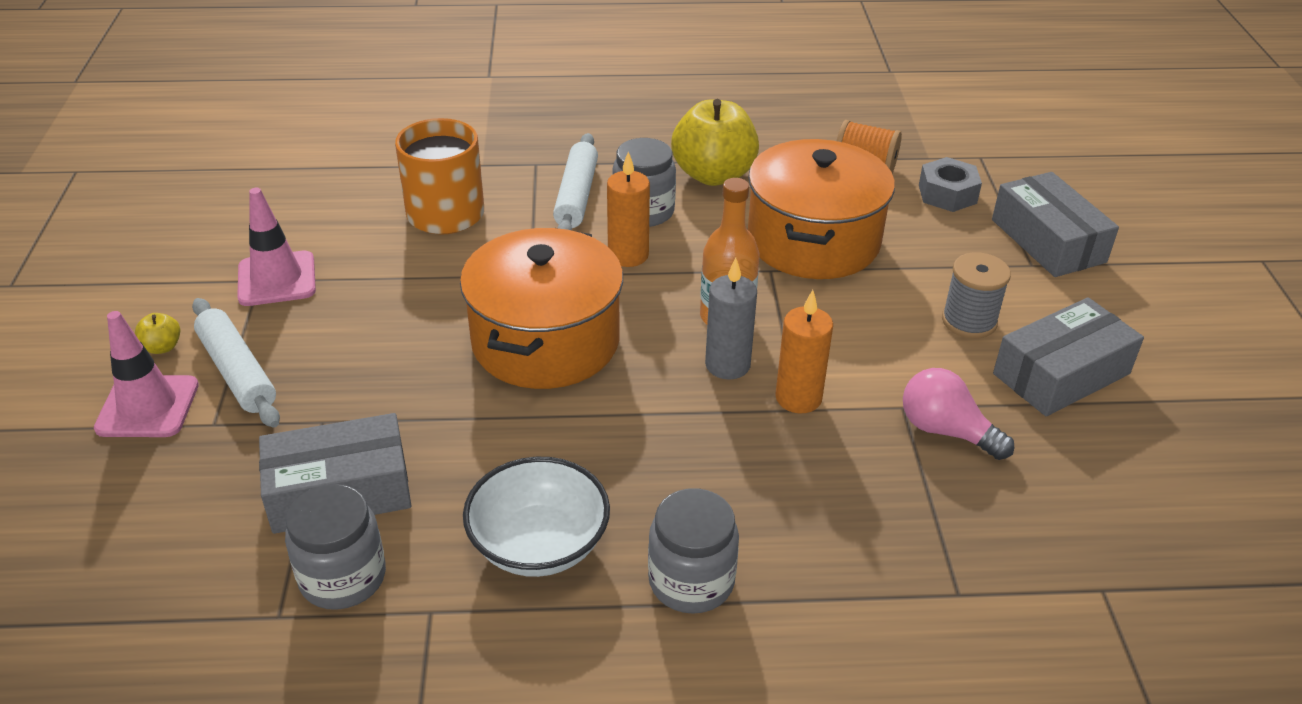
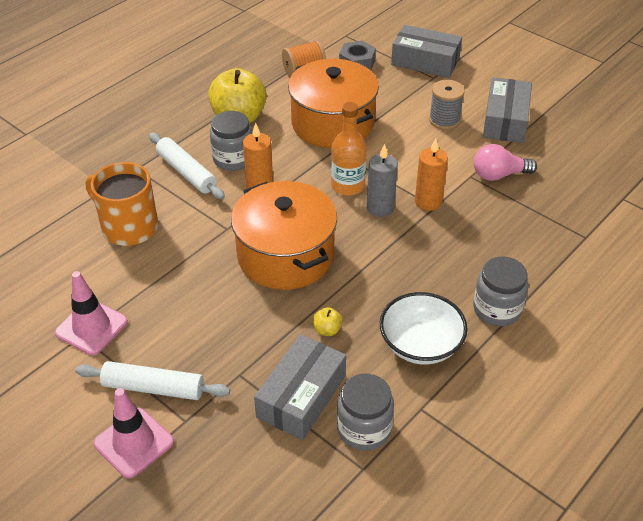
camera: 45 degrees left, 5 degrees up
yellow apple [135,313,180,354] -> yellow apple moved to [313,307,343,336]

